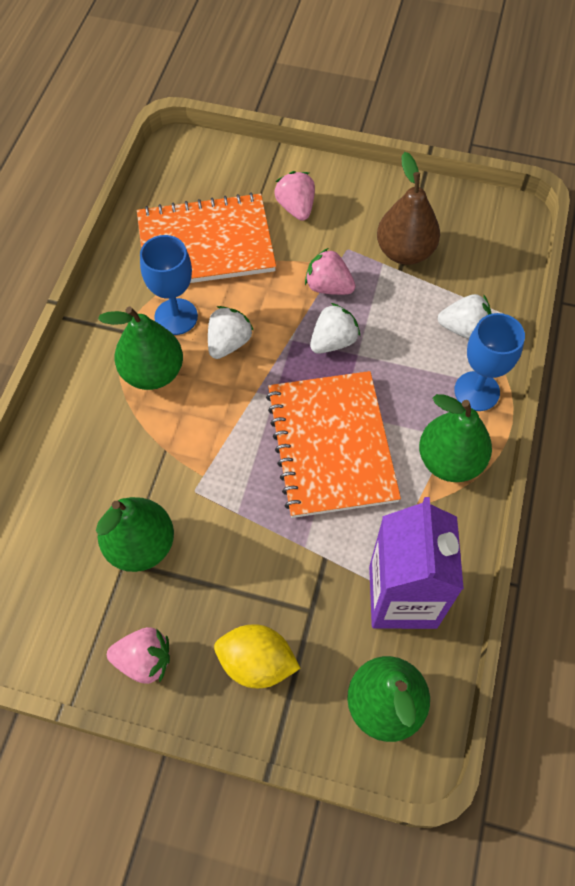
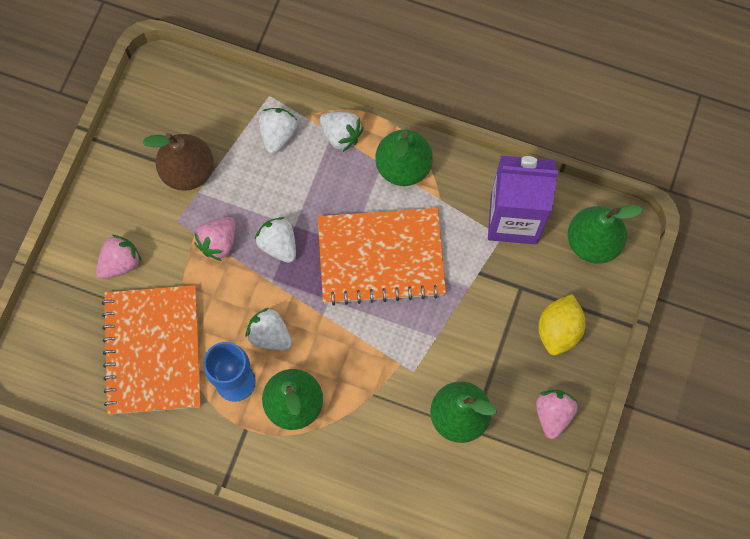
camera: 85 degrees left, 10 degrees up
pink strawberry [274,171,315,221] -> pink strawberry turned 150 degrees clockwise [96,235,142,279]
blue goblet [454,313,525,411] -> white strawberry [320,112,363,152]

